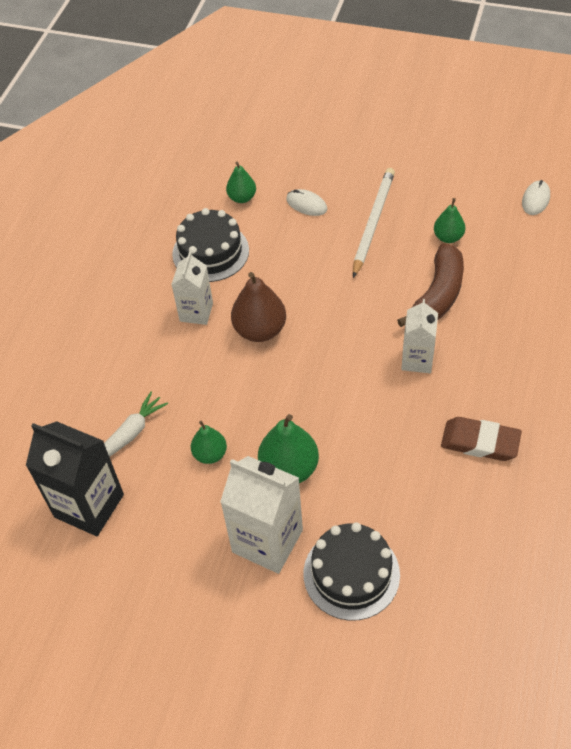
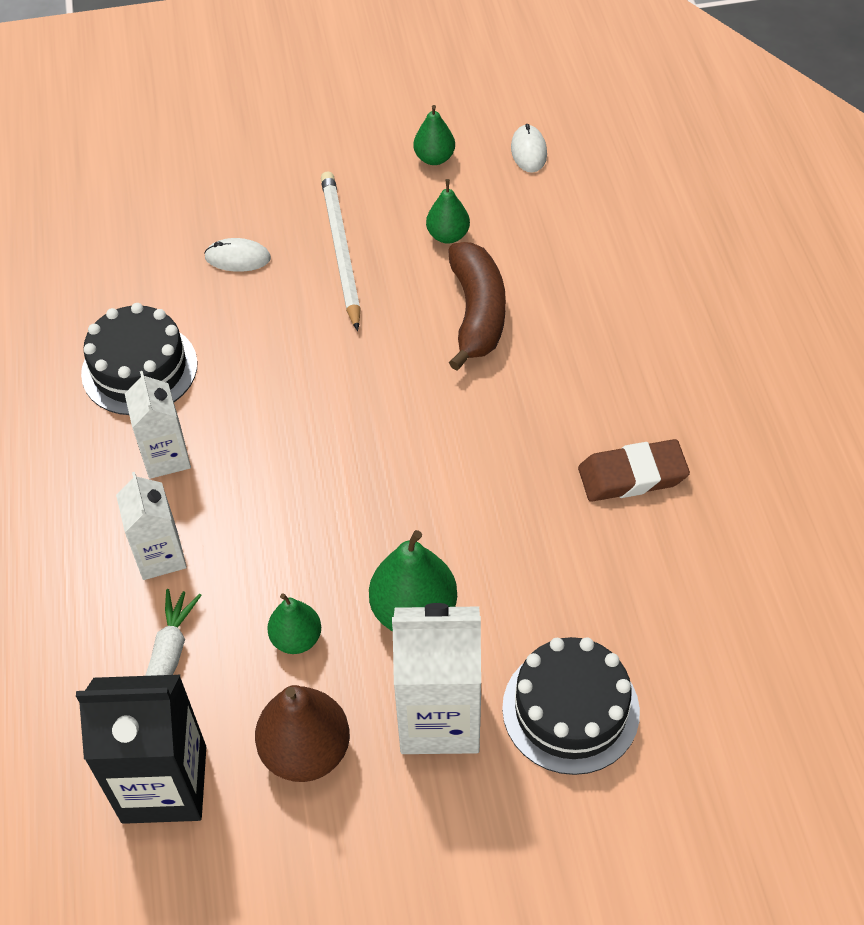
camera: 30 degrees left, 0 degrees up
green pear [226,162,256,203] -> green pear moved to [413,105,455,165]
brown pear [231,272,286,342] -> brown pear moved to [255,685,350,782]
white carton [401,299,438,373] -> white carton moved to [116,472,187,580]

